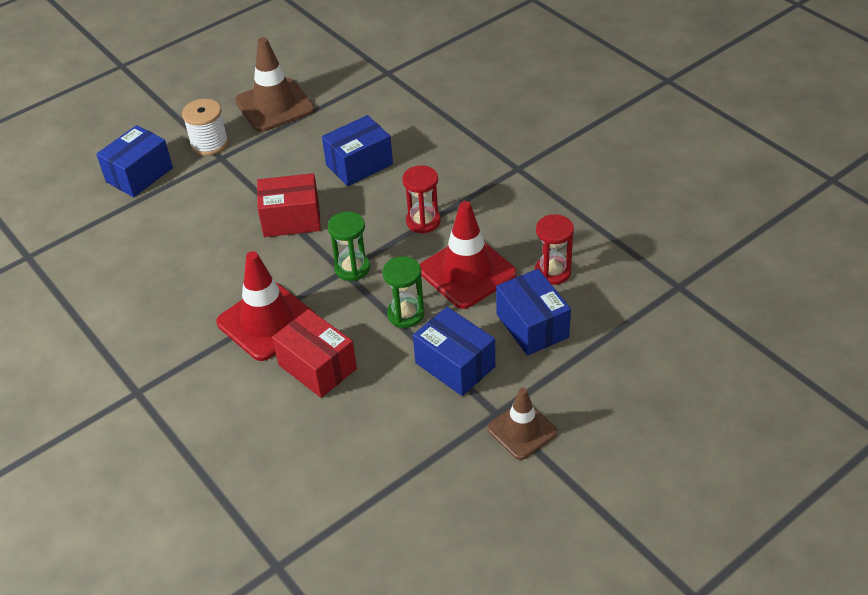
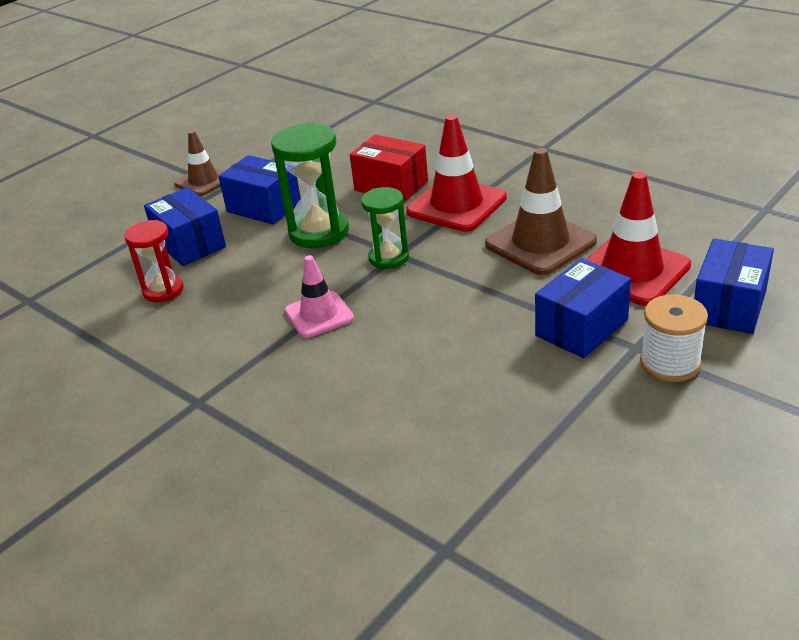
camera: 170 degrees right, 10 degrees down
brown traffic cone [235,37,315,132] -> brown traffic cone moved to [485,148,597,275]
red box [257,173,321,237] -> none
blue box [322,115,393,186] -> blue box moved to [535,258,631,358]
green hourglass [382,256,424,328] -> green hourglass [271,122,349,248], size x1.58
red hourglass [402,165,441,234] -> pink traffic cone [285,255,354,338]
red traffic cone [420,201,517,309] -> red traffic cone moved to [586,172,691,306]

